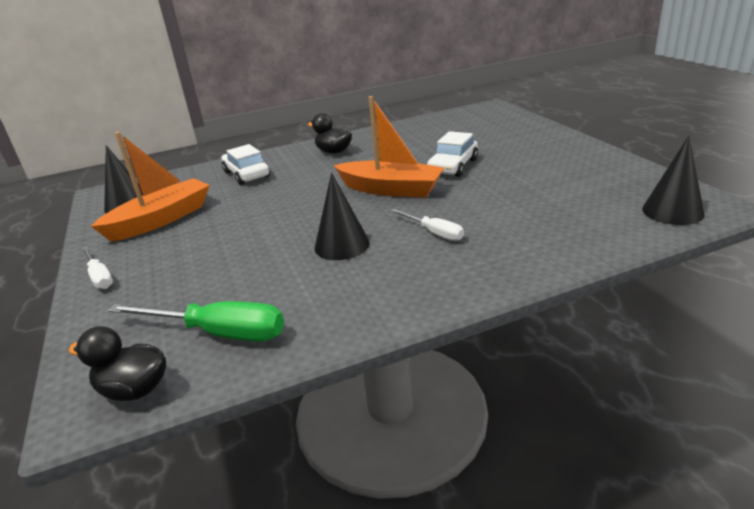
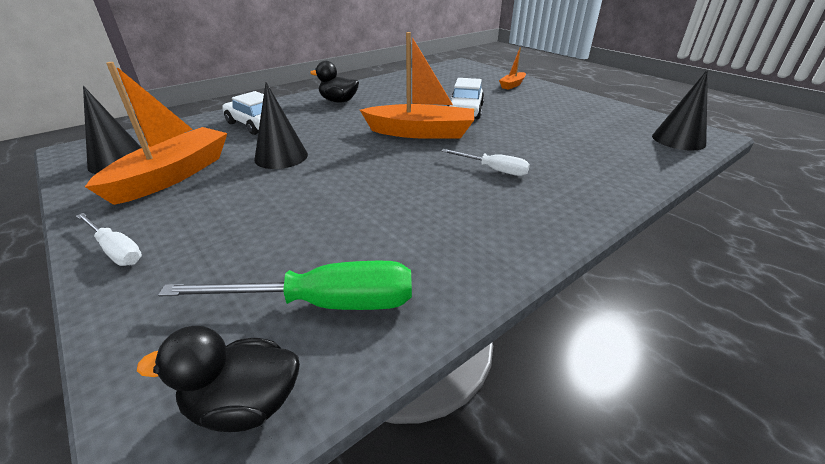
camera: 20 degrees left, 5 degrees up
black cone [315,173,370,260] -> black cone moved to [254,82,308,169]
none -> orange boat [499,47,526,90]

